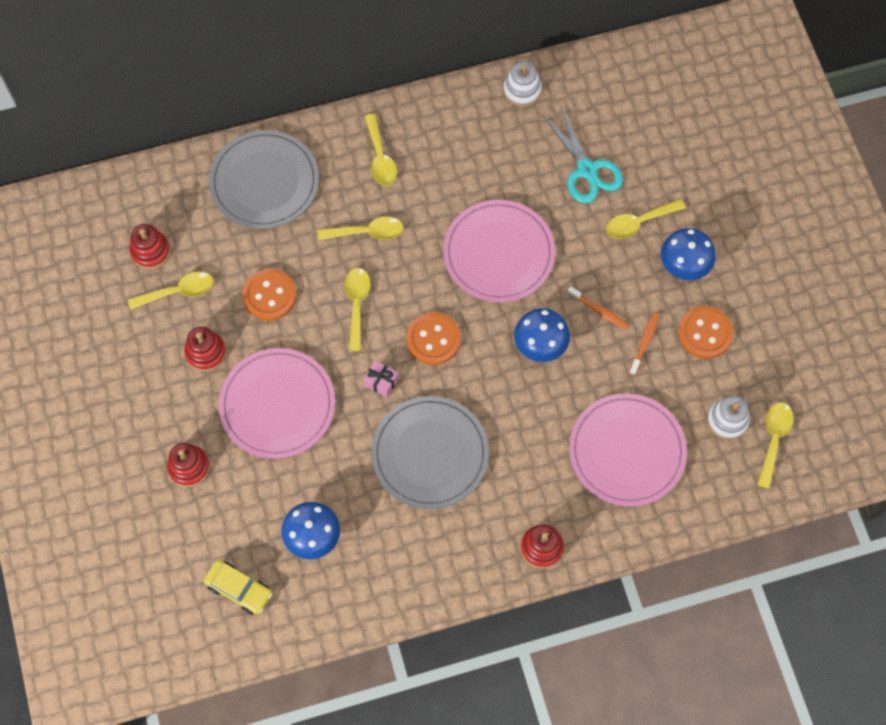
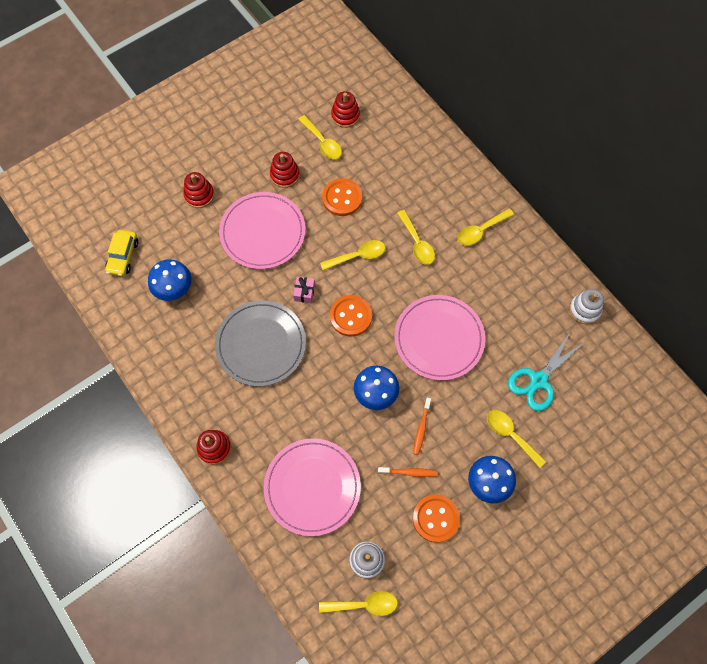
camera: 70 degrees right, 0 degrees up
grey plate [209,130,319,229] -> none

